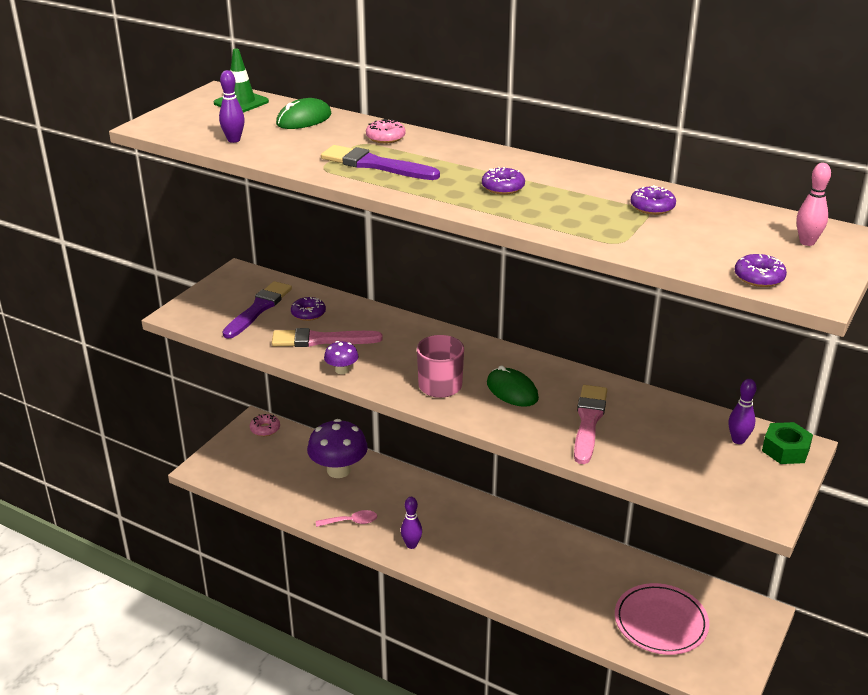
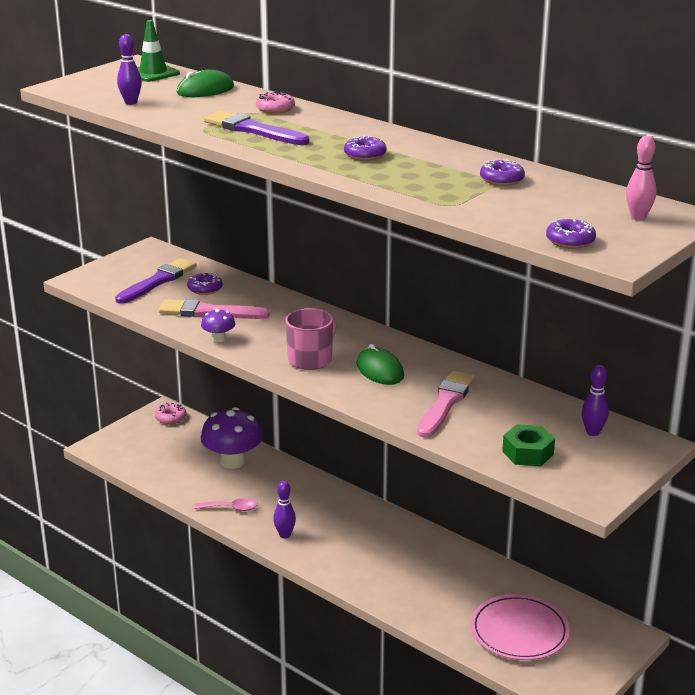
camera: 10 degrees right, 5 degrees down
green nut [762,422,813,464] -> green nut moved to [502,424,555,466]

